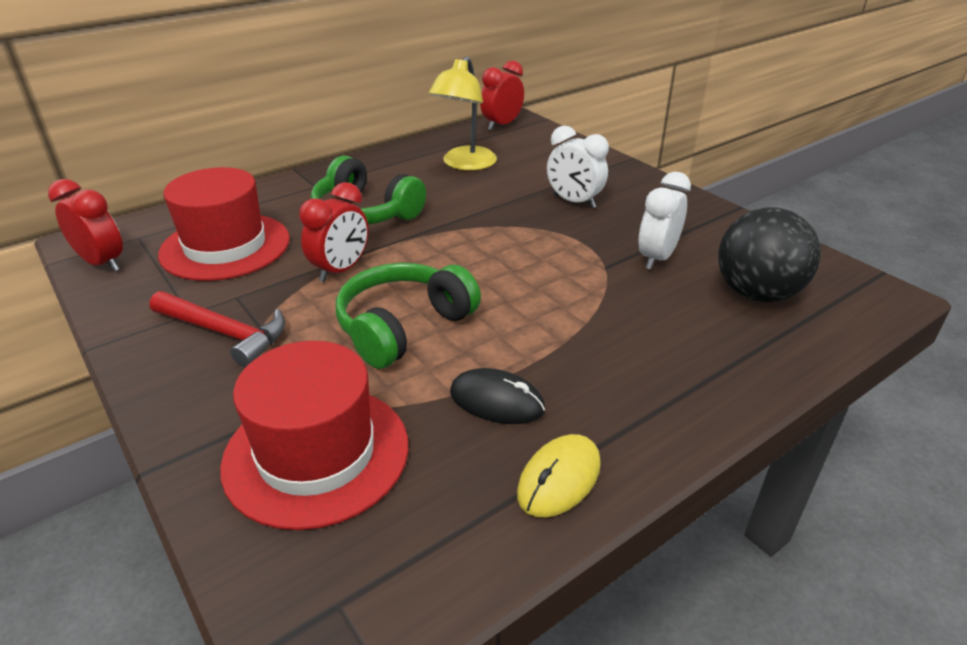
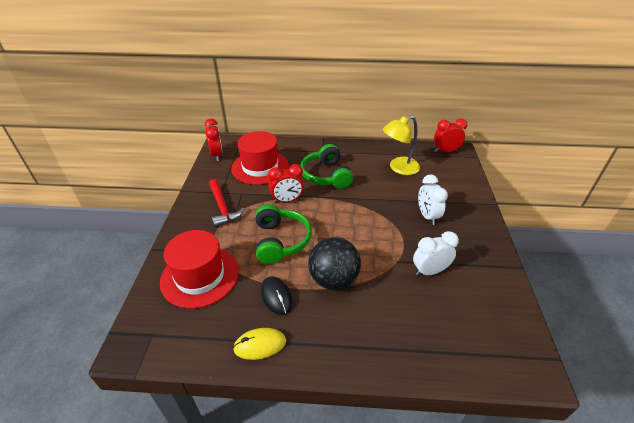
camera: 40 degrees right, 5 degrees up
green headphones [336,263,481,369] -> green headphones turned 90 degrees clockwise [255,204,312,264]
black ball [718,207,821,303] -> black ball moved to [308,237,361,290]

